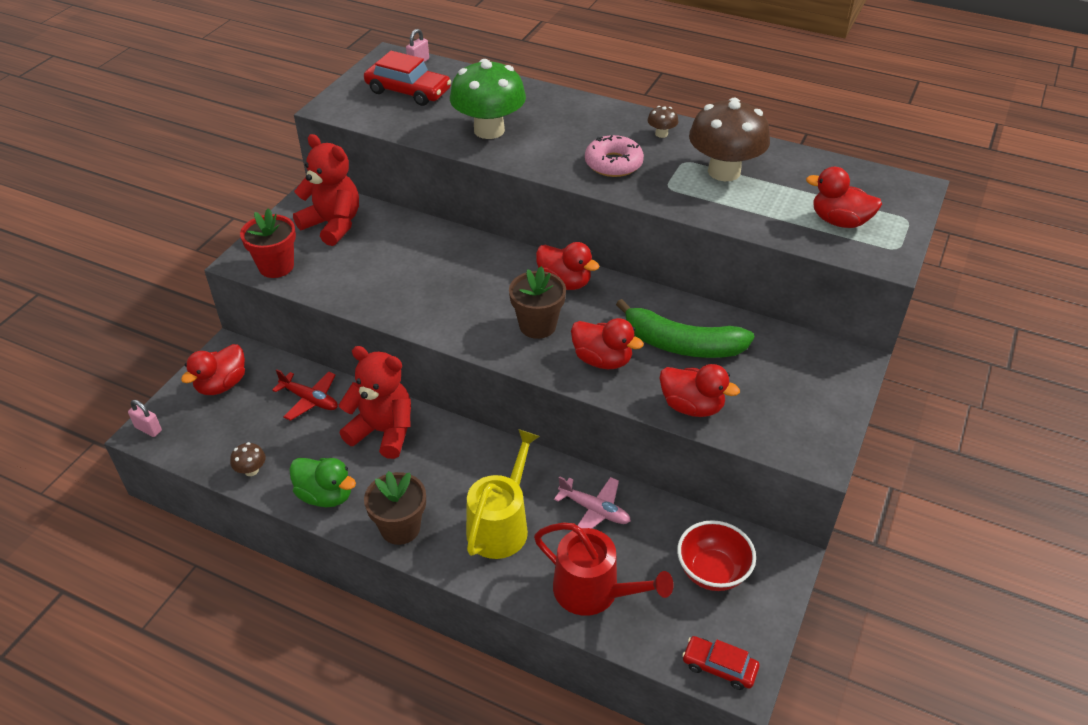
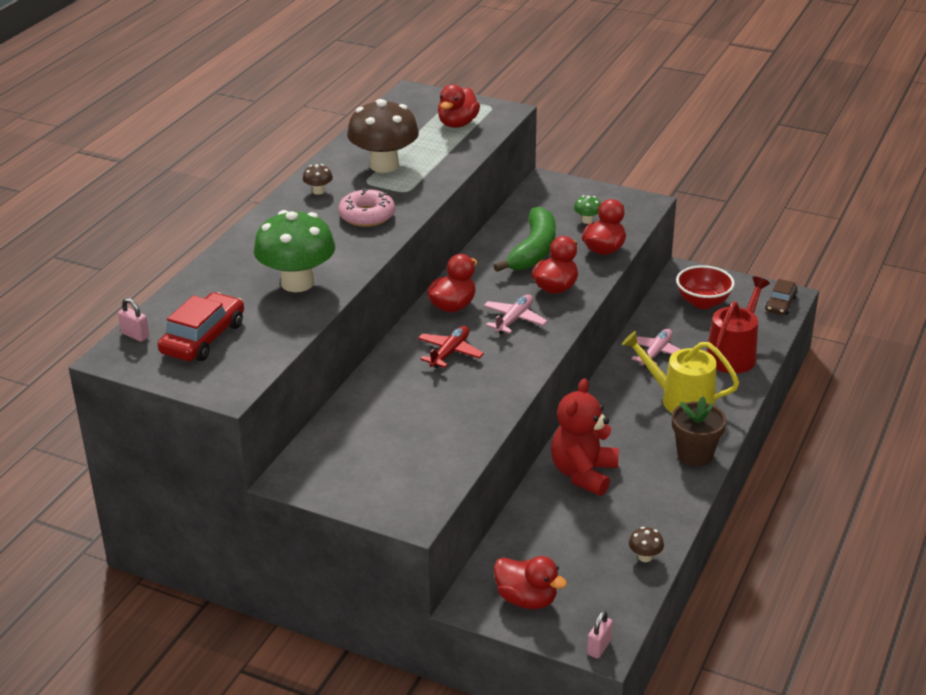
camera: 90 degrees left, 10 degrees down
red flower pot [240,208,296,278] -> none
red plane [272,369,338,421] -> red plane moved to [418,326,484,368]
green duck [289,458,356,507] -> none
red teddy bear [293,134,359,246] -> none
brown flower pot [509,266,566,339] -> pink plane [483,294,548,334]
red car [682,636,760,690] -> brown car [765,279,798,315]
none -> green mushroom [574,195,601,224]

